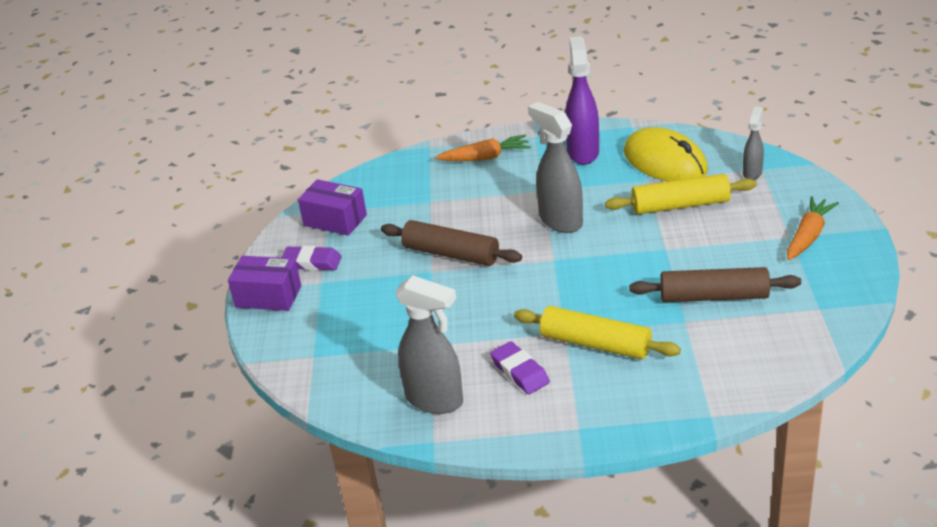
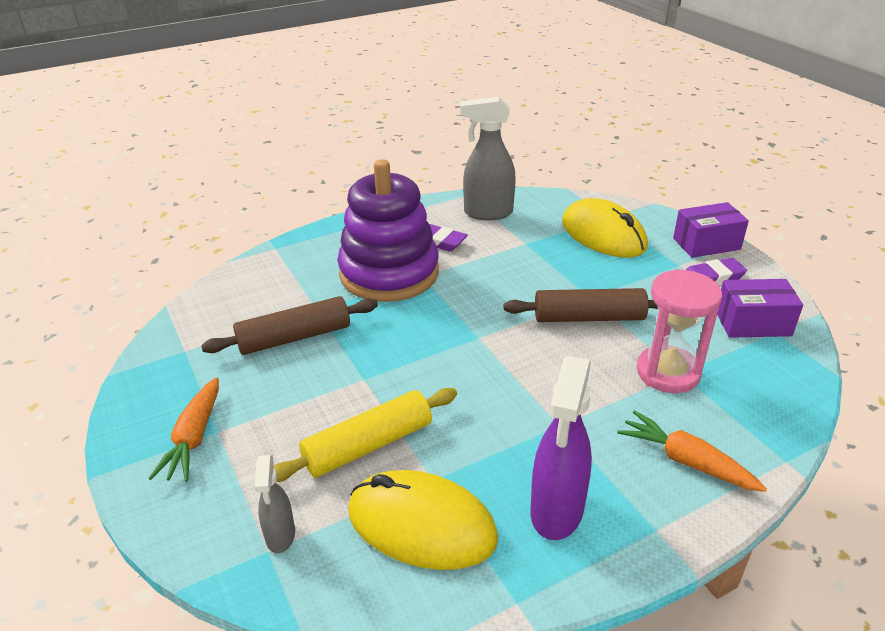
camera: 150 degrees right, 0 degrees up
orange carrot [435,135,531,161] -> orange carrot turned 75 degrees clockwise [617,410,767,492]
yellow rolling pin [514,306,681,359] -> purple stacking toy [337,159,439,302]
grey spray bottle [528,102,583,233] -> none
purple spray bottle [565,36,599,165] -> purple spray bottle turned 45 degrees clockwise [530,356,592,540]
none -> yellow mouse [562,198,648,258]
none -> pink hourglass [637,269,722,393]

